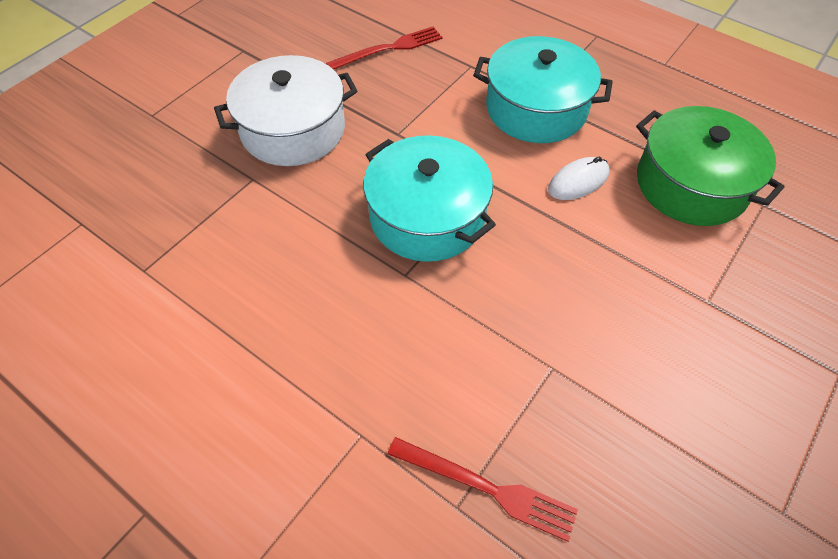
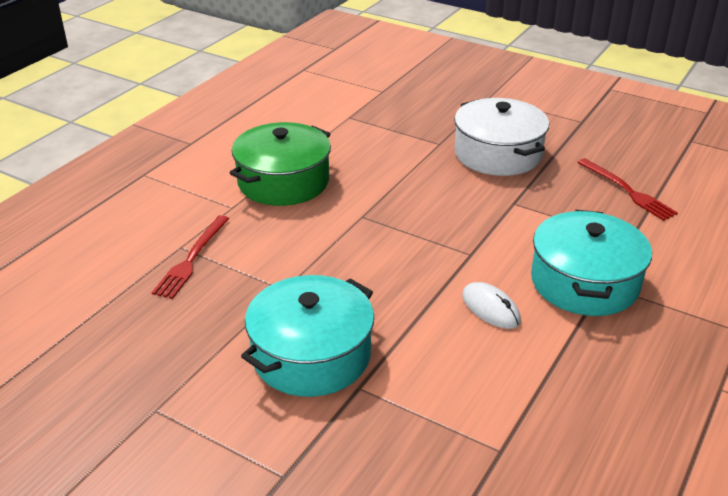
camera: 85 degrees right, 20 degrees down
turquoise pot [363,135,496,262] -> turquoise pot moved to [241,275,374,397]
green pot [636,106,785,226] -> green pot moved to [230,122,331,206]

